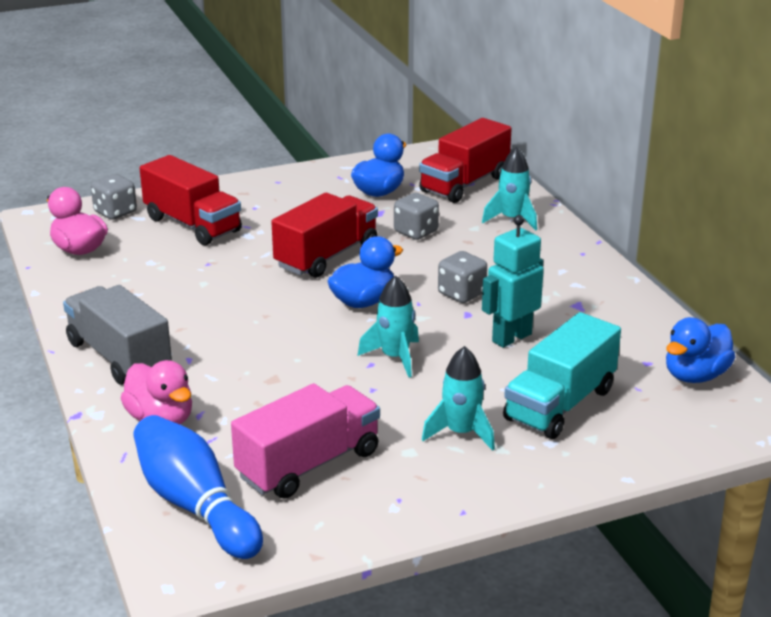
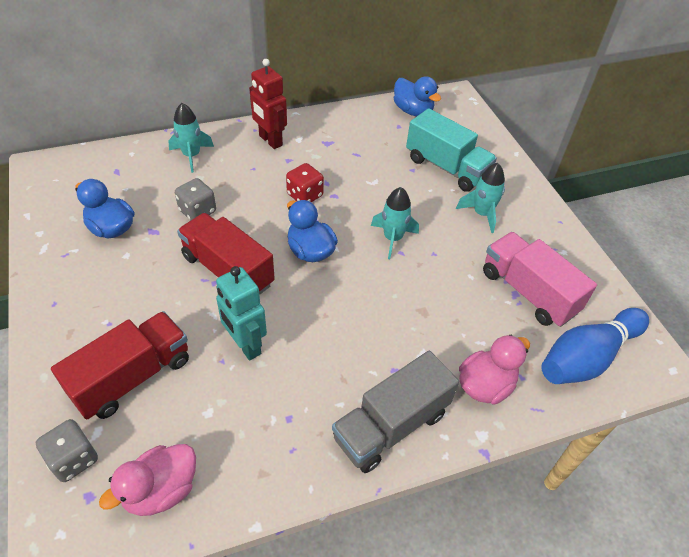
camera: 90 degrees left, 20 degrees up
red truck [419,118,512,203] -> none
grey dice [438,251,487,303] -> red dice [286,163,324,202]
turquoise robot [482,215,544,348] -> turquoise robot moved to [216,266,267,360]
none -> red robot [249,59,287,149]

